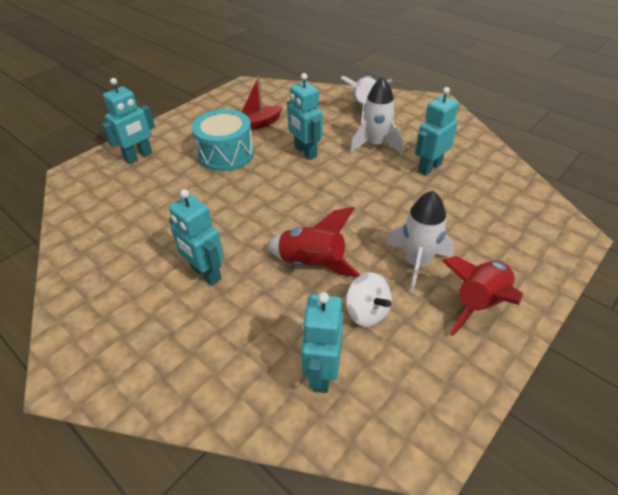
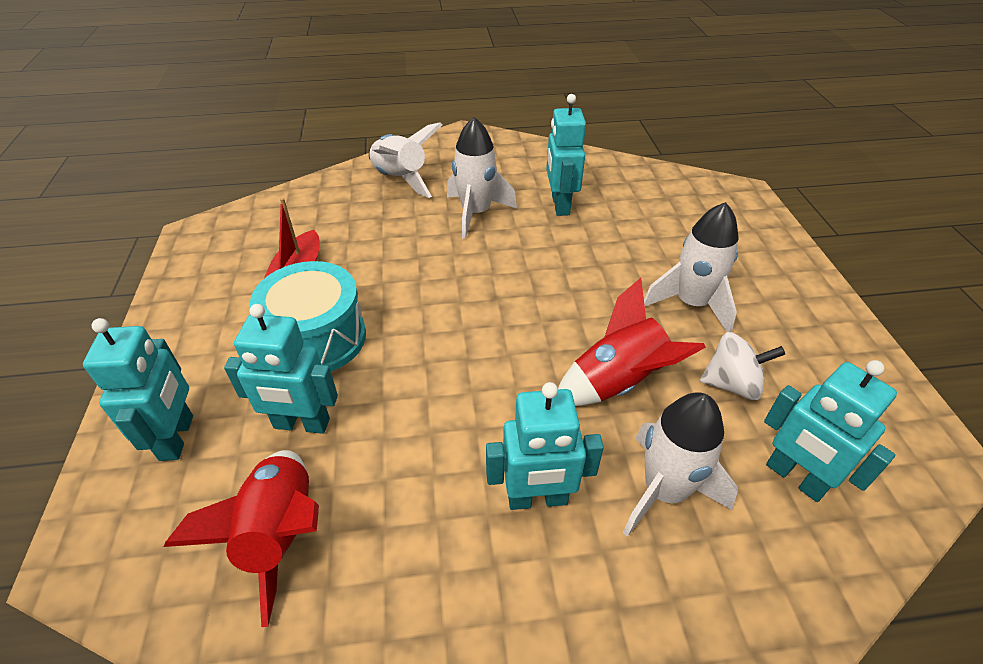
camera: 50 degrees left, 0 degrees up
turquoise robot [287,73,323,160] -> turquoise robot moved to [224,304,338,434]
red rocket [442,256,523,336] -> red rocket moved to [164,450,319,627]
none -> white rocket [623,392,738,537]

